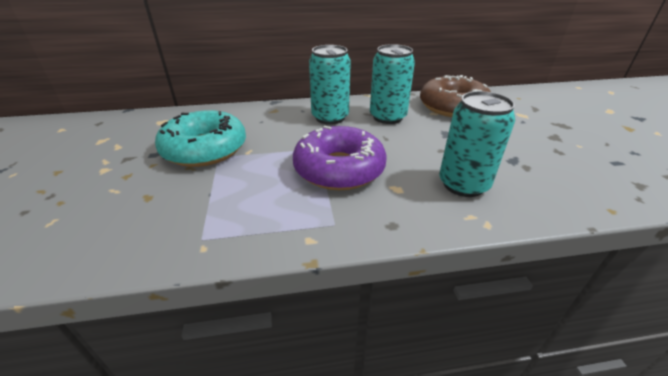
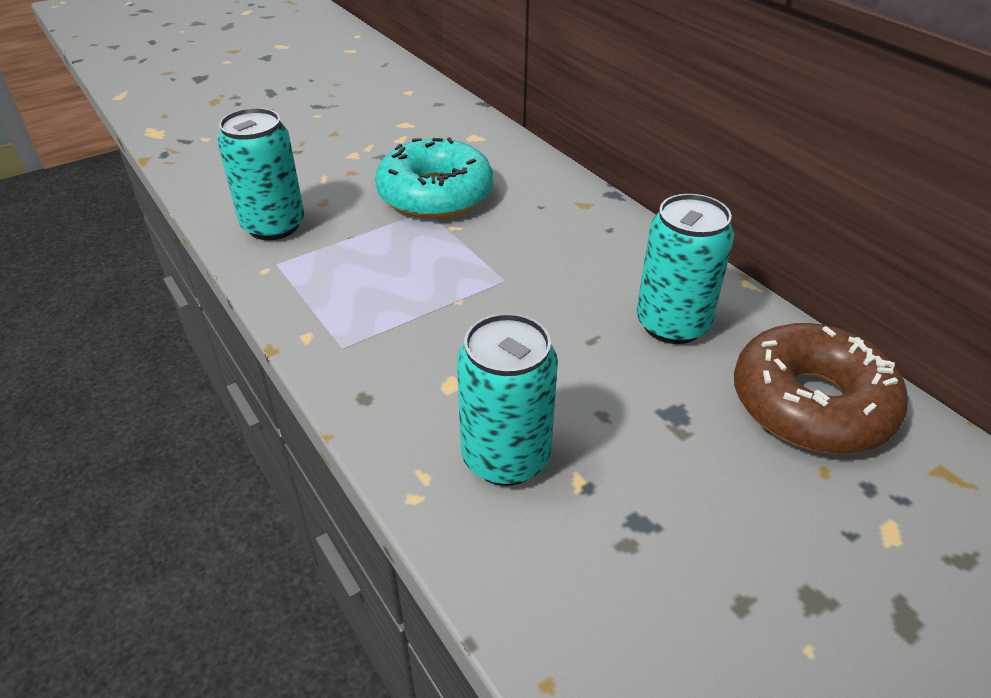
camera: 65 degrees right, 5 degrees up
purple donut [293,126,386,190] -> none
turquoise can [309,45,351,125] -> turquoise can moved to [217,108,304,240]

